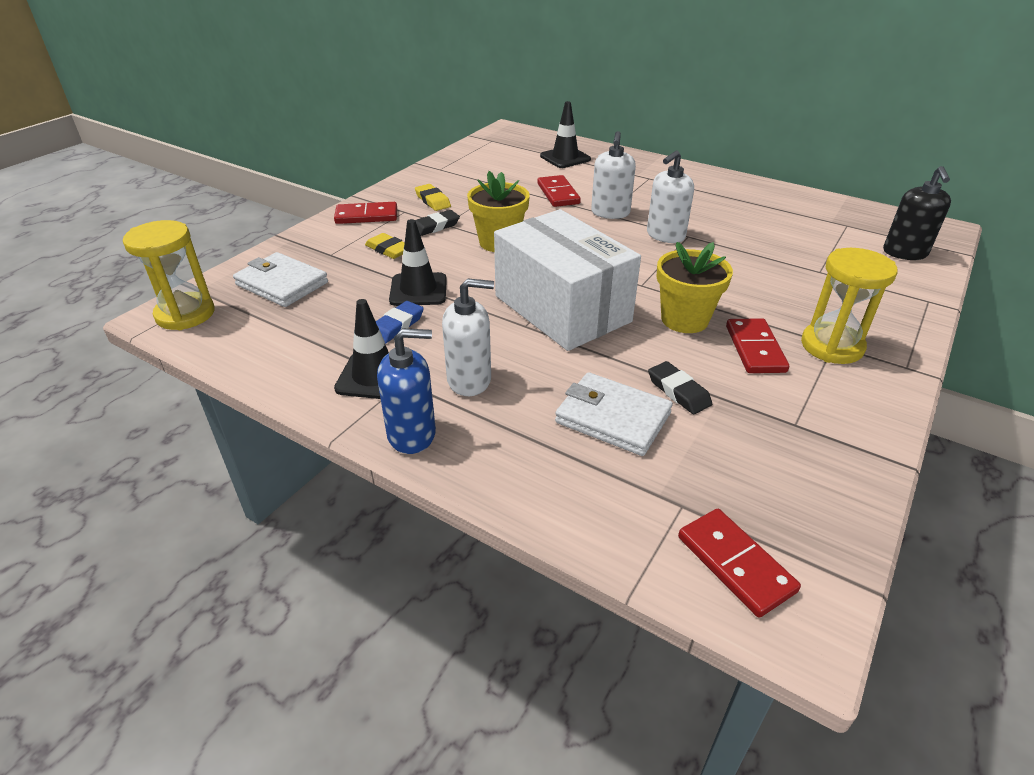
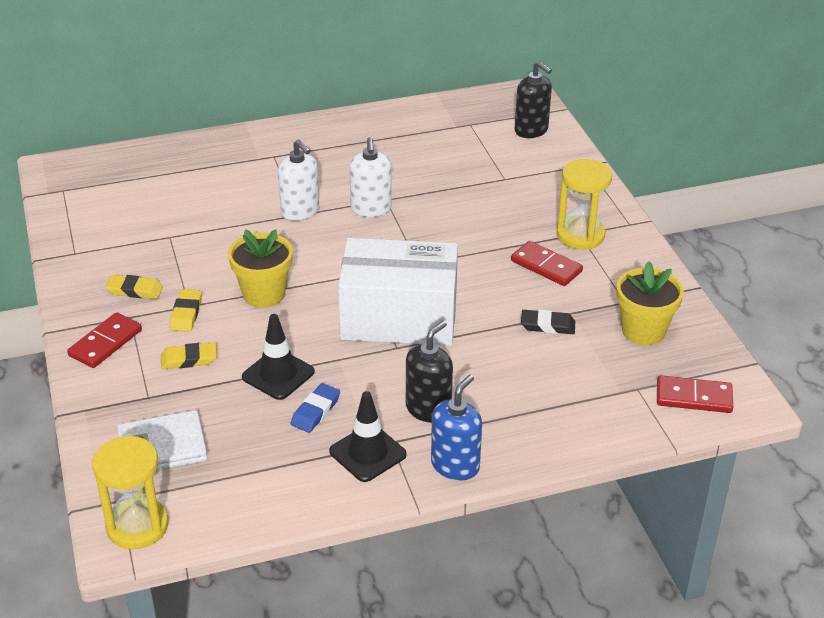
camera: 50 degrees left, 0 degrees up
blue eraser [376,301,424,344] -> blue eraser turned 45 degrees clockwise [291,383,340,433]
black eraser [415,210,460,236] -> yellow eraser [170,289,202,332]
white soap dispenser [442,278,494,396] -> black soap dispenser [406,321,453,423]
red domino [537,175,581,207] -> none
black traffic cone [540,101,591,168] -> none
white wallet [555,372,673,456] -> none
yellow flower pot [657,242,733,333] -> yellow flower pot moved to [616,261,684,345]

